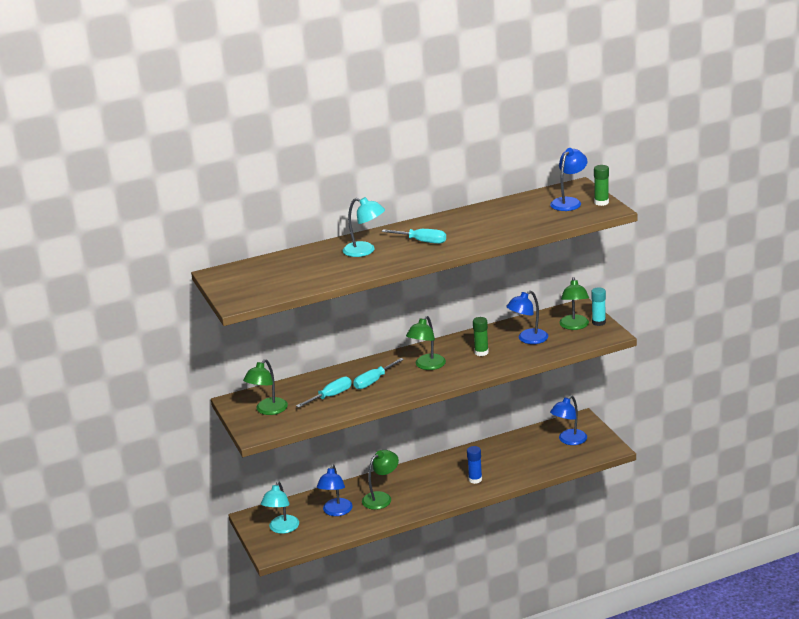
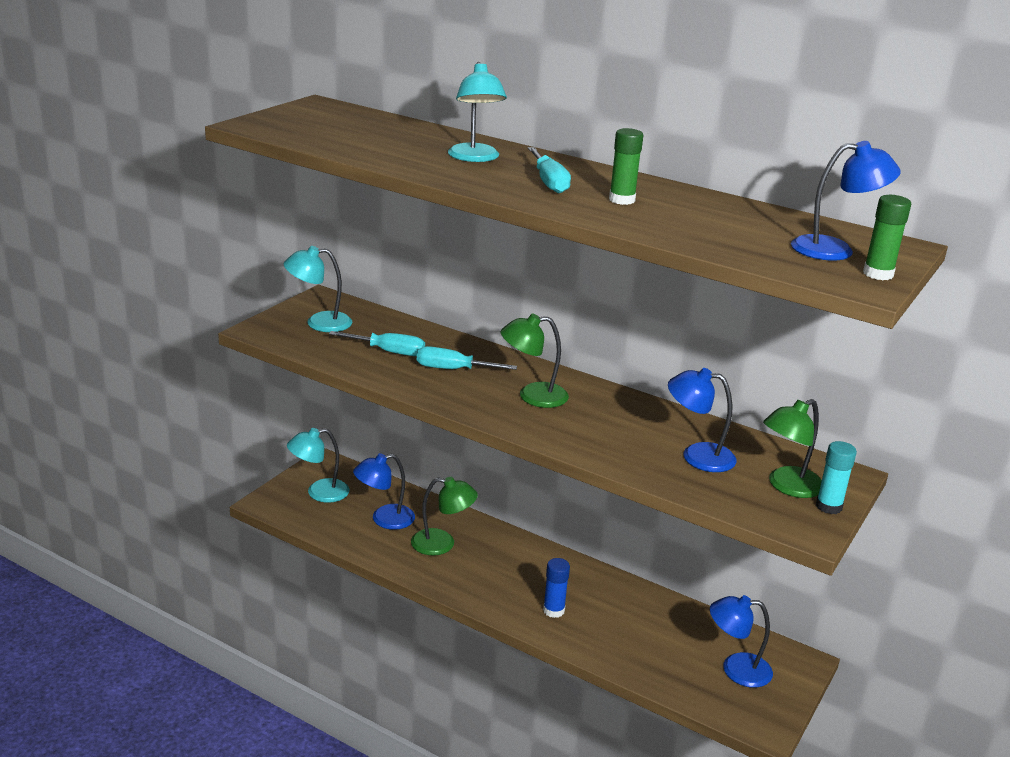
camera: 50 degrees right, 0 degrees up
green lamp [243,359,288,415] -> turquoise lamp [284,246,352,332]
green glue stick [473,317,489,356] -> green glue stick moved to [609,128,643,205]

